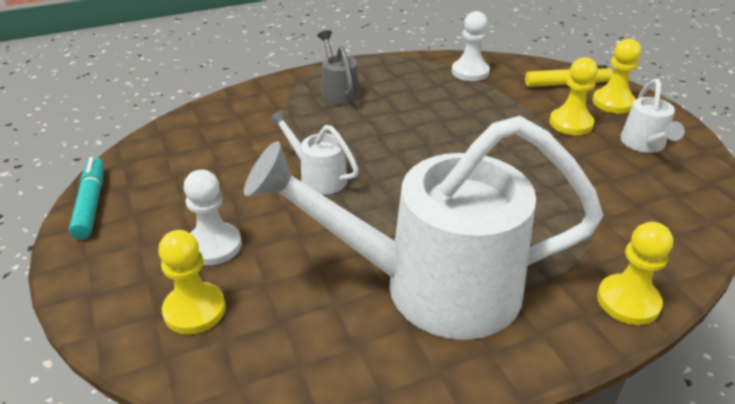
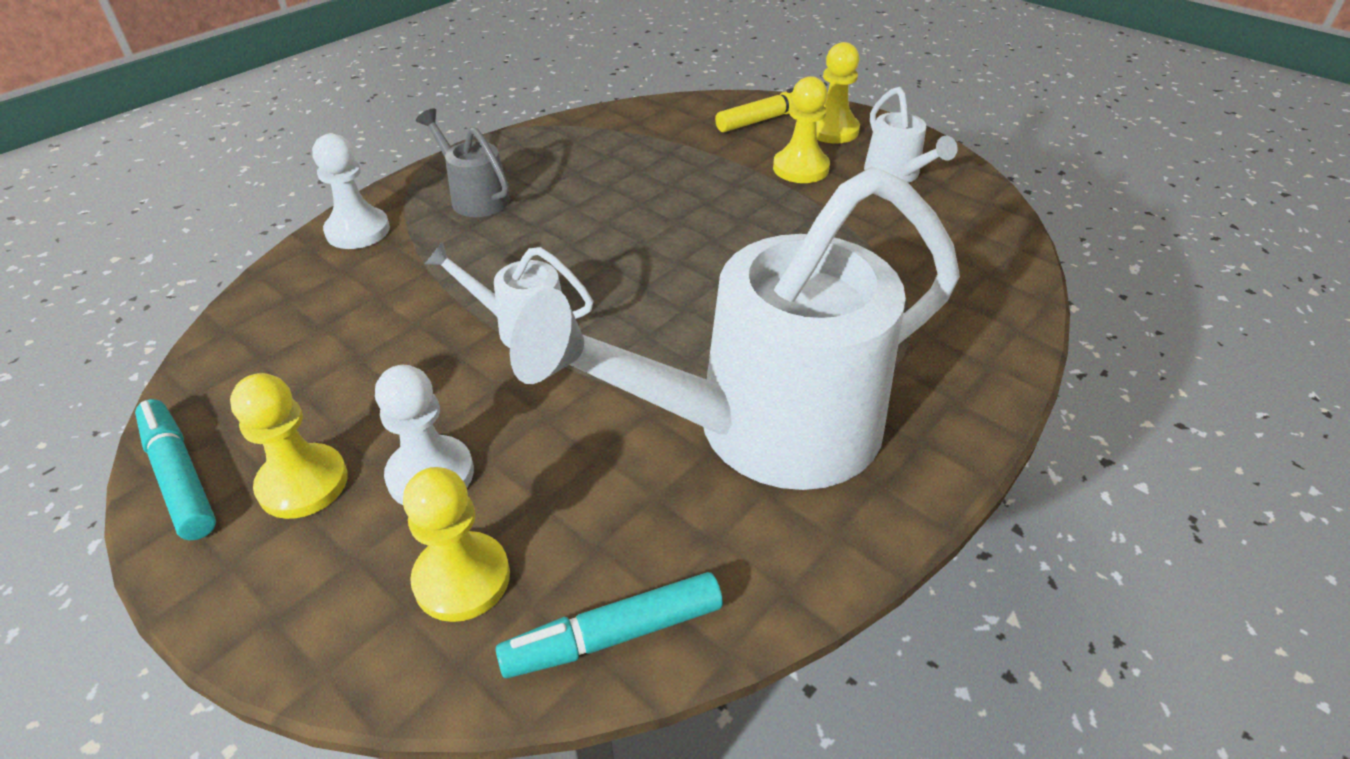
camera: 25 degrees left, 5 degrees up
white pawn [452,11,490,81] -> white pawn moved to [312,134,390,249]
yellow pawn [597,222,673,325] -> yellow pawn moved to [230,373,348,519]
none -> turquoise marker [496,572,723,678]

